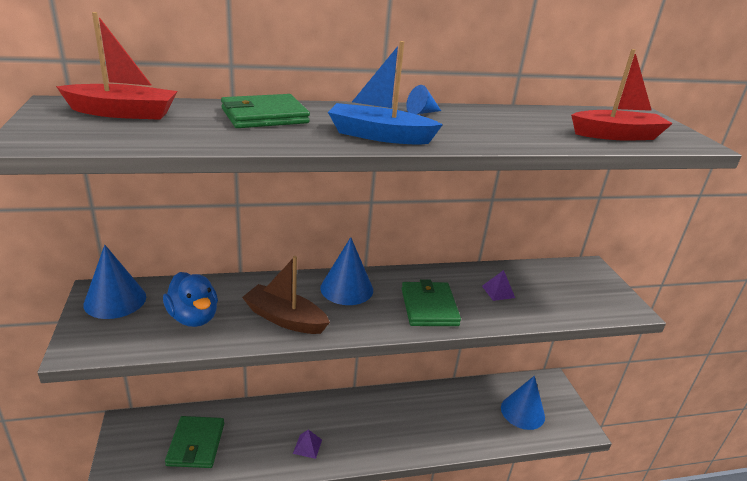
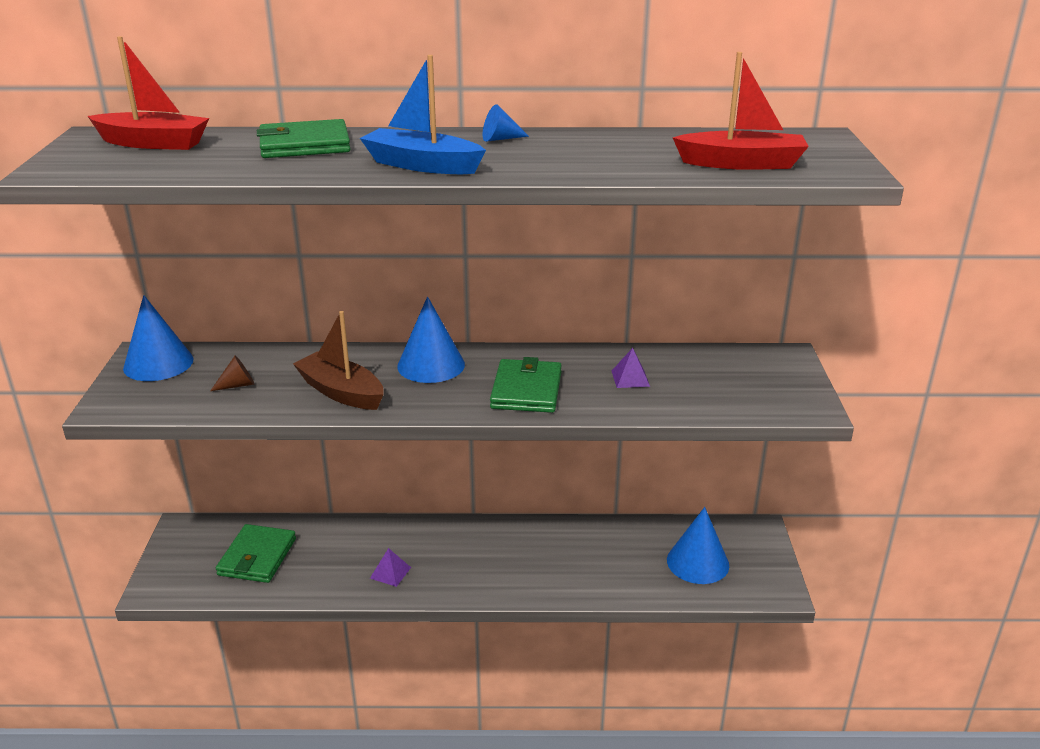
camera: 15 degrees right, 0 degrees up
blue duck [163,272,218,327] -> brown cone [210,355,254,391]

